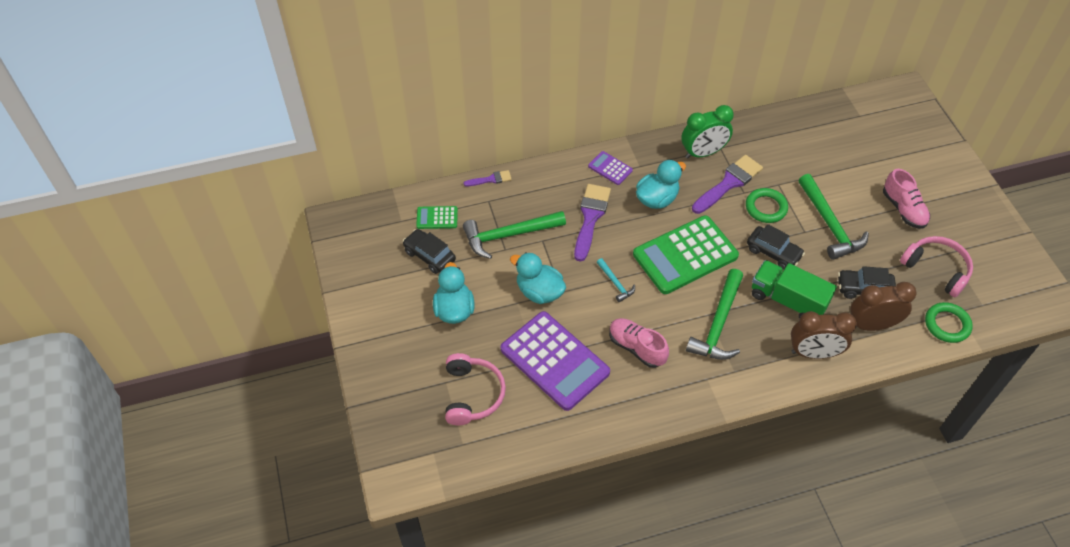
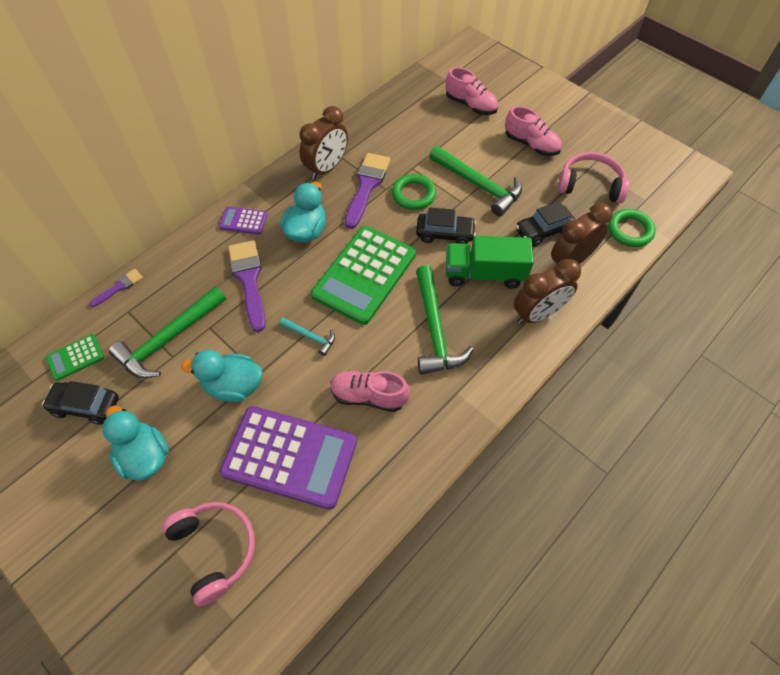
camera: 30 degrees left, 5 degrees up
green clock [681,105,734,159] -> brown clock [299,106,348,179]
none -> pink shoe [446,67,498,115]

